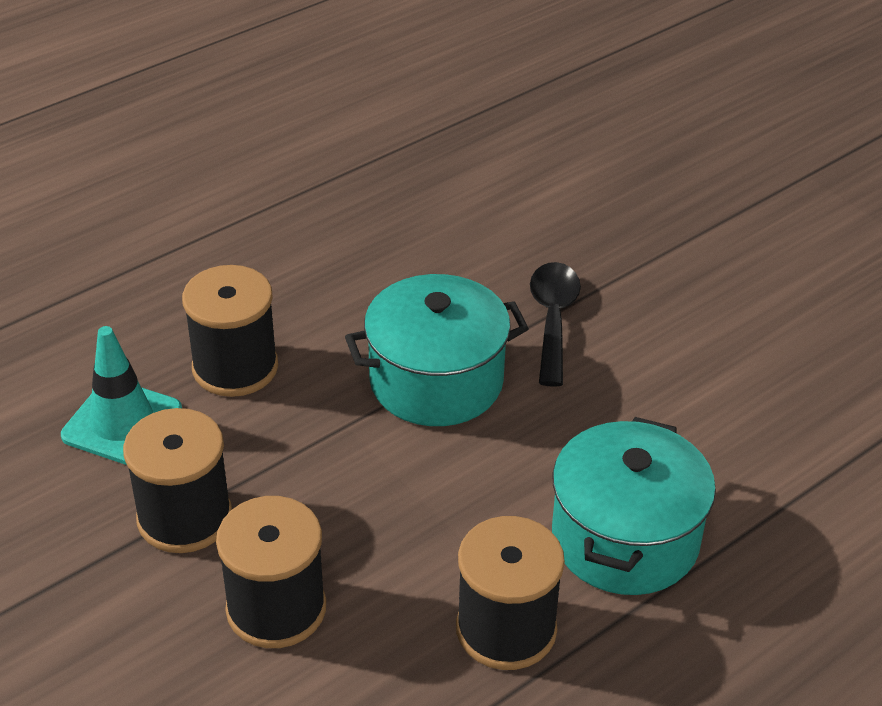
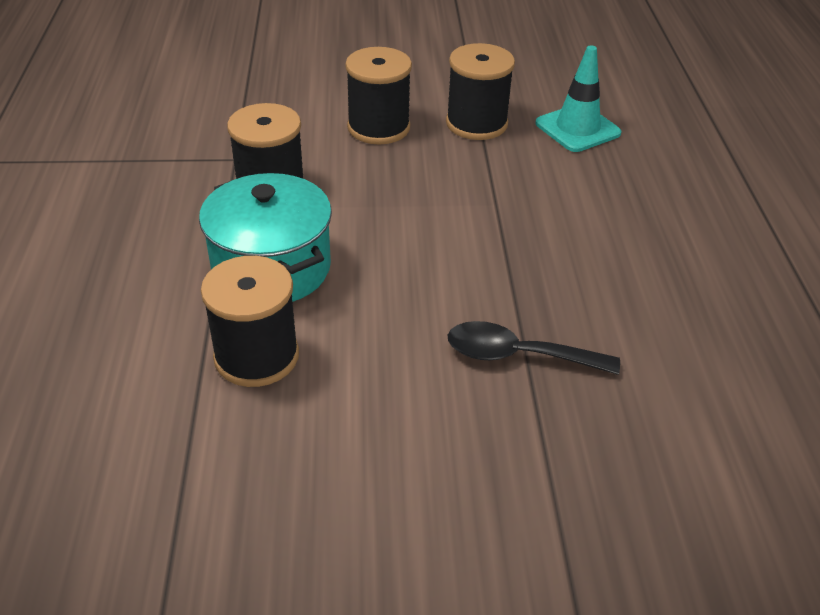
camera: 125 degrees right, 0 degrees up
black spool [182,265,278,397] -> black spool moved to [201,256,299,387]
turquoise pot [345,274,529,426] -> none
black spoon [530,262,581,387] -> black spoon turned 150 degrees clockwise [448,321,620,375]

